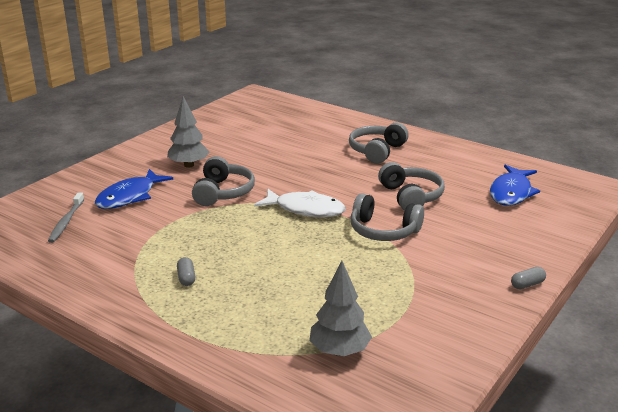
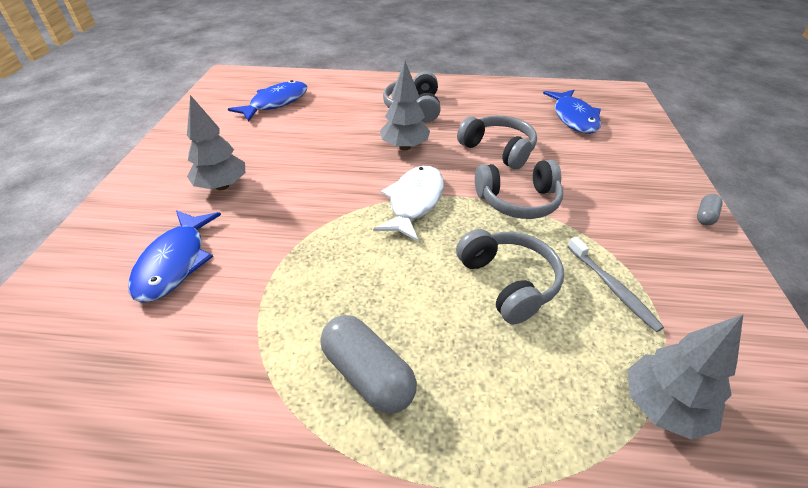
camera: 30 degrees left, 15 degrees up
grey toothbrush [48,192,84,243] -> grey toothbrush moved to [568,237,664,332]
grey capsule [177,257,196,286] -> grey capsule [320,315,417,414], size x1.97
grey headphones [192,156,255,206] -> grey headphones moved to [456,229,564,324]
white fish [254,189,346,217] -> white fish turned 60 degrees counterclockwise [373,166,444,241]
none -> blue fish [228,80,307,122]
none -> grey tree [380,61,430,150]

